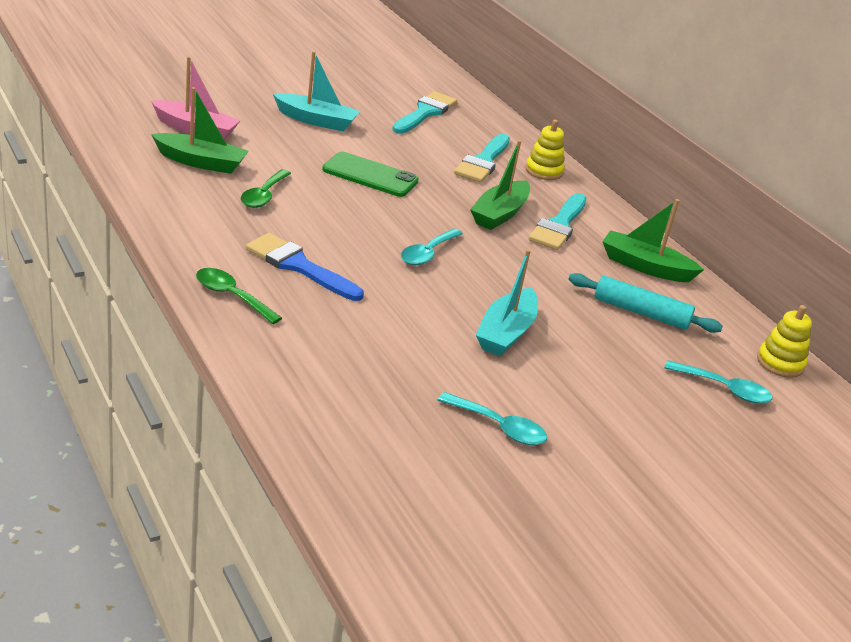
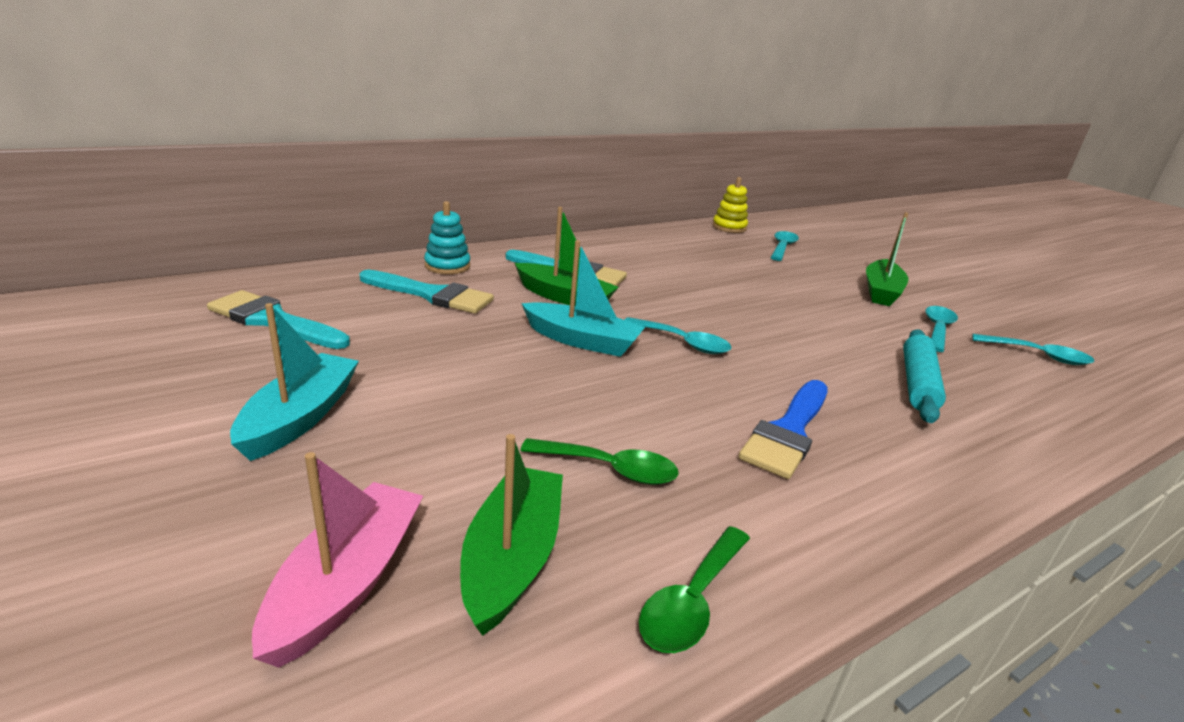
camera: 90 degrees left, 5 degrees down
green spoon [196,268,282,324] -> green spoon moved to [639,526,750,653]
green phone [322,152,419,197] -> none
turquoise boat [476,249,538,356] -> turquoise boat moved to [521,240,645,357]
yellow stacking toy [525,120,565,180] -> turquoise stacking toy [424,201,470,274]
turquoise rolling pin [568,273,723,333] -> turquoise rolling pin moved to [903,329,946,423]
green boat [602,199,704,282] -> green boat moved to [866,212,909,306]
none -> turquoise spoon [972,334,1094,365]

